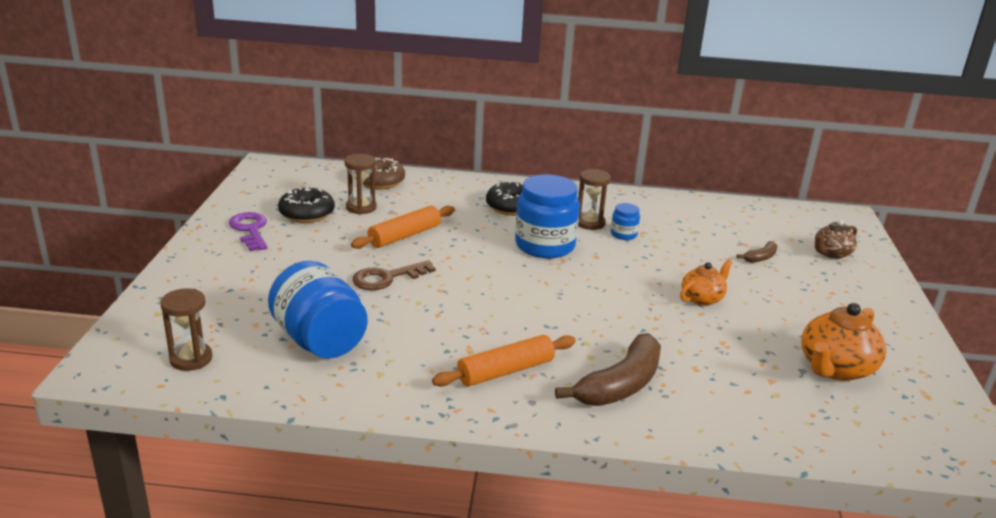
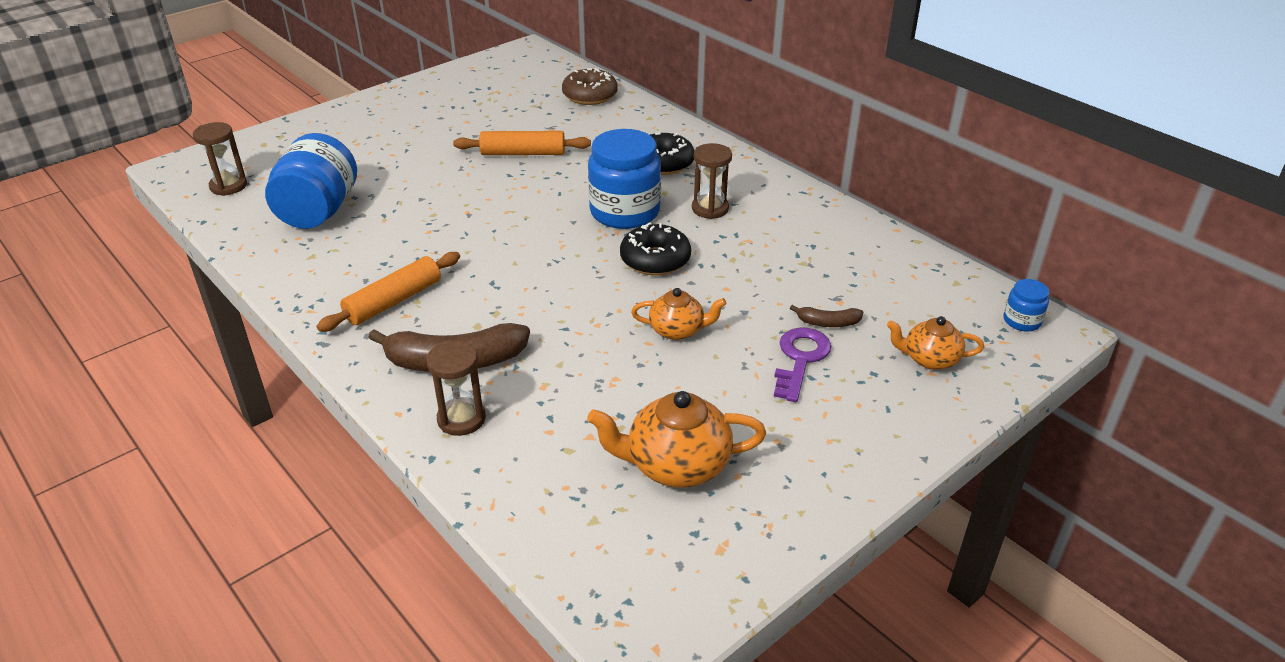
camera: 45 degrees right, 10 degrees up
purple key [229,212,268,251] -> purple key moved to [774,327,831,402]
black donut [278,187,335,223] -> black donut moved to [620,223,691,275]
brown hourglass [344,154,377,215] -> brown hourglass moved to [426,341,486,436]
brown key [352,260,436,290] -> none
orange rolling pin [432,335,576,387] -> orange rolling pin turned 60 degrees counterclockwise [317,252,460,332]
blue jar [611,203,640,240] -> blue jar moved to [1004,279,1049,332]
brown teapot [815,219,857,259] -> orange teapot [887,316,984,370]

